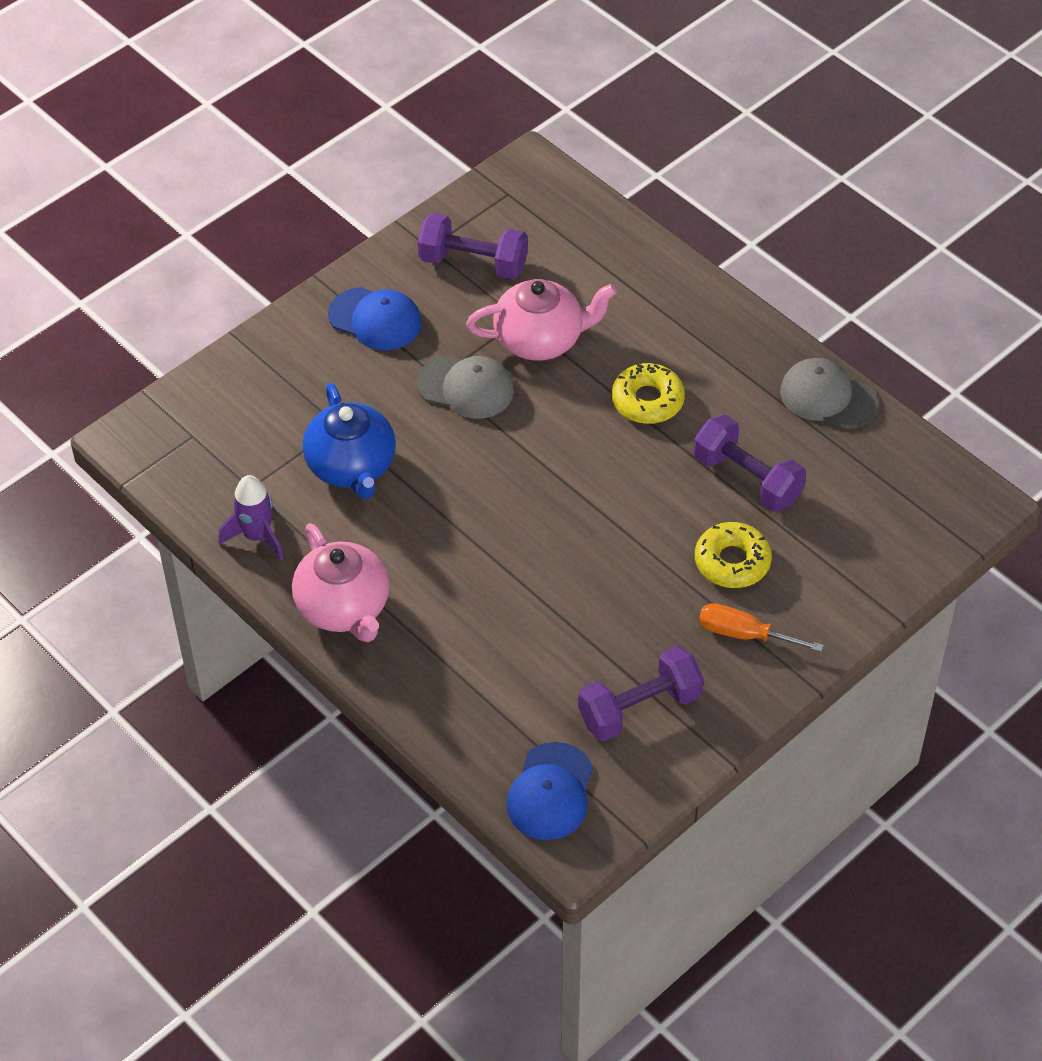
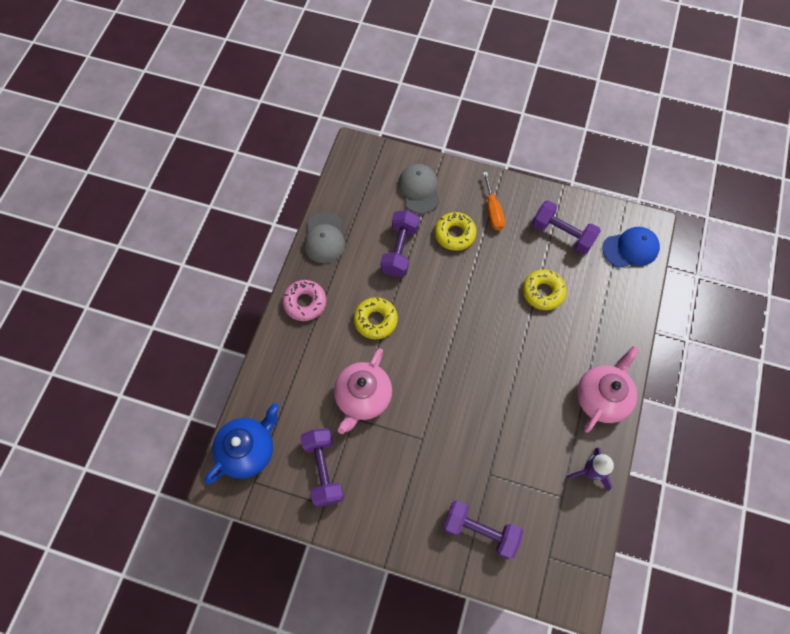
camera: 120 degrees left, 15 degrees up
blue teapot [303,383,396,499] -> blue teapot moved to [205,403,279,484]
blue cap [328,287,422,350] -> none
grey cap [417,356,514,419] -> grey cap moved to [398,164,440,214]
pink teapot [466,279,617,361] -> pink teapot turned 120 degrees counterclockwise [334,348,392,434]
none -> pink donut [282,280,326,321]
none -> purple dumbbell [443,500,523,559]
none -> yellow donut [523,269,567,310]

